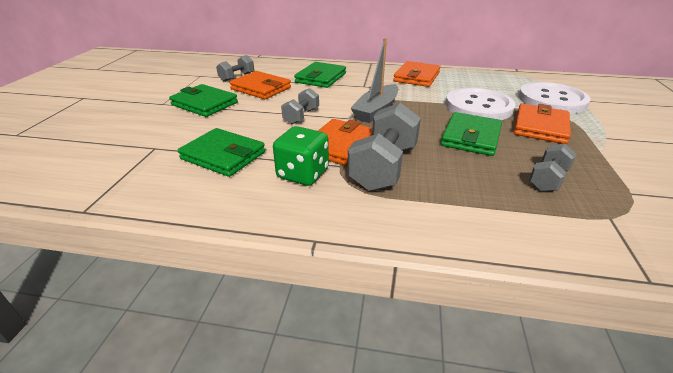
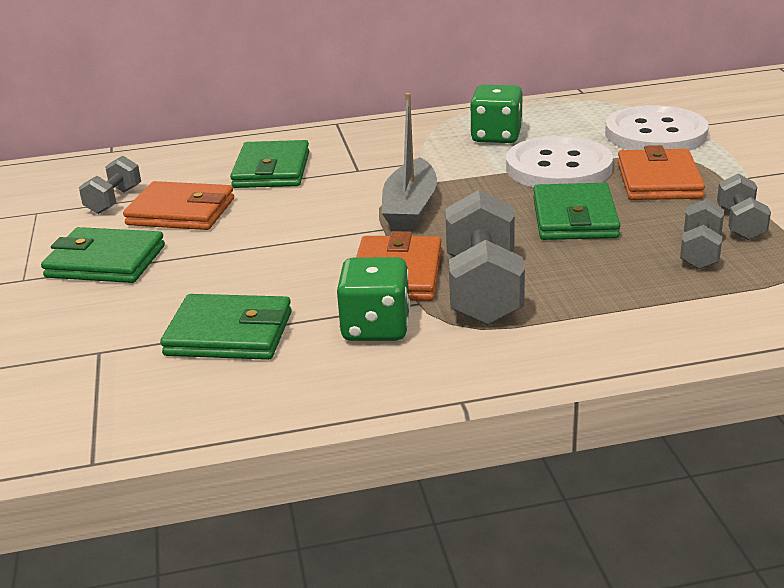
camera: 20 degrees left, 5 degrees down
grey dumbbell [281,88,319,124] -> grey dumbbell moved to [717,174,771,240]
orange wallet [393,61,441,87] -> none
none -> green dice [470,85,523,143]

